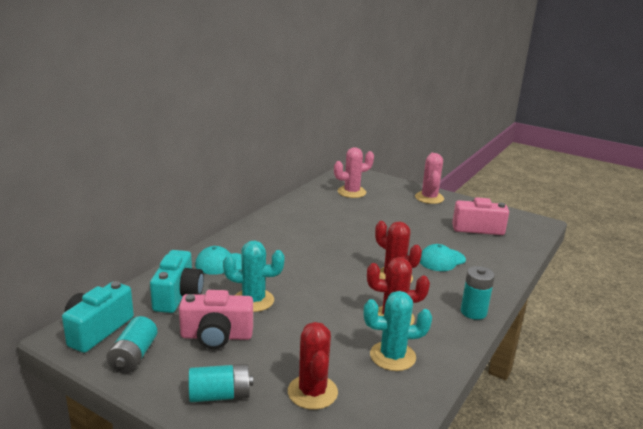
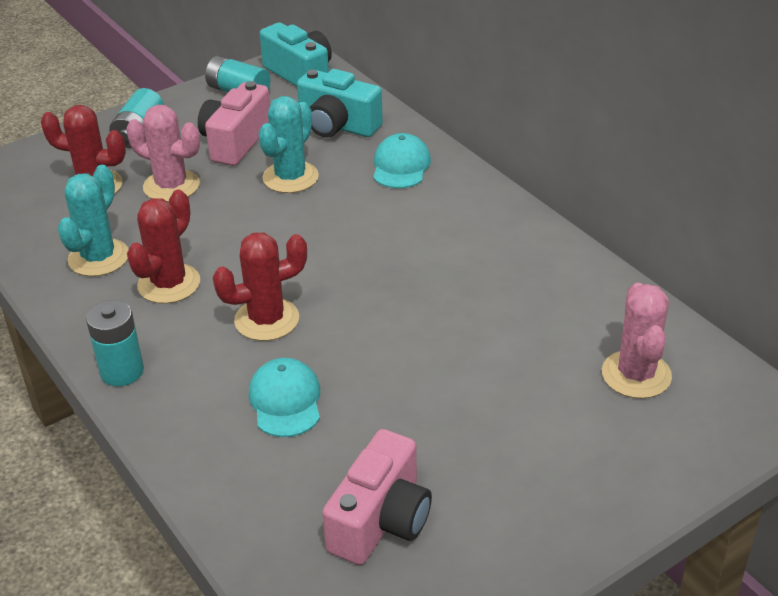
camera: 115 degrees right, 15 degrees up
pink cactus [415,153,444,204] -> pink cactus moved to [126,105,200,202]

